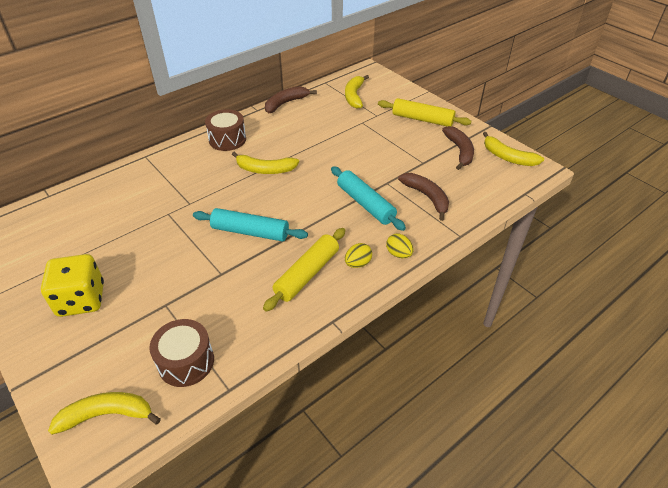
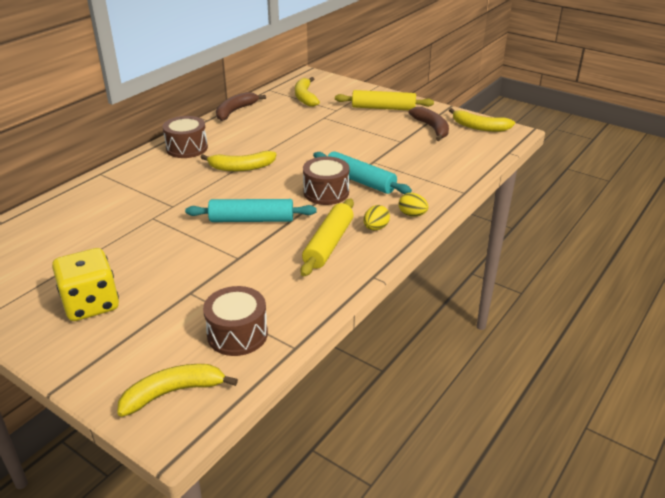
camera: 15 degrees left, 10 degrees down
brown banana [398,173,449,221] -> none
none -> brown drum [303,156,350,205]

